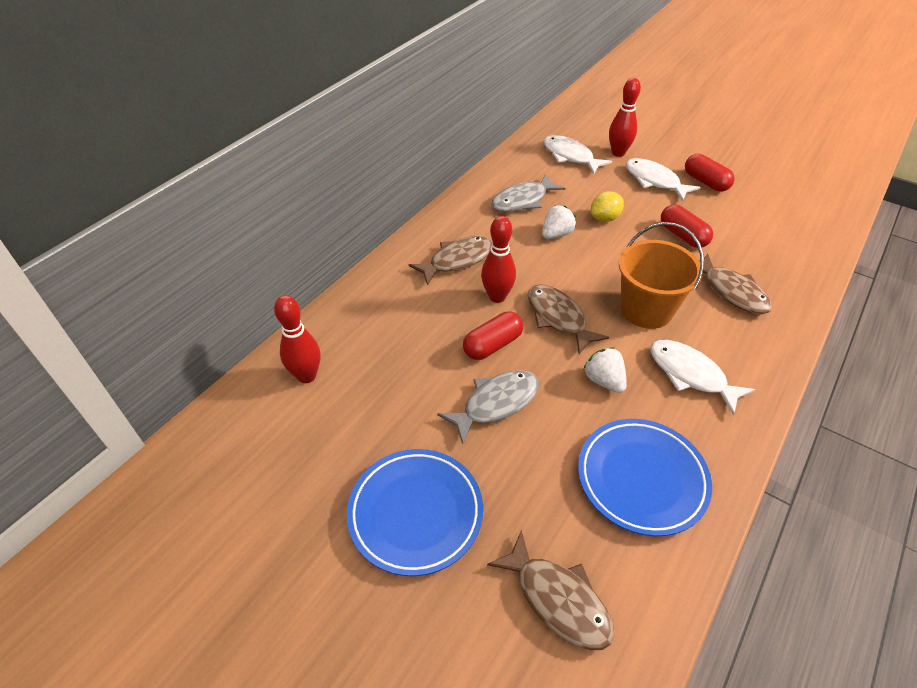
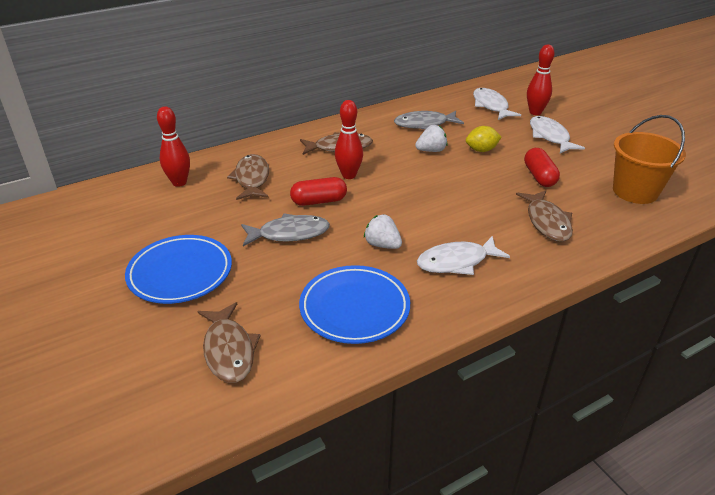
camera: 25 degrees right, 10 degrees down
brown fish [528,284,609,354] -> brown fish moved to [227,154,269,200]
white strawberry [584,347,627,393] -> white strawberry turned 45 degrees counterclockwise [364,214,402,249]
orange bucket [619,222,704,329] -> orange bucket moved to [613,115,686,204]
white fish [650,340,755,415] -> white fish turned 90 degrees counterclockwise [417,236,510,275]
red capsule [685,154,735,192] -> none

